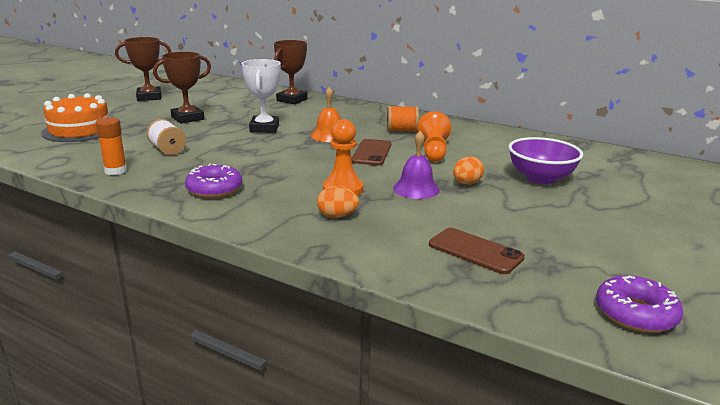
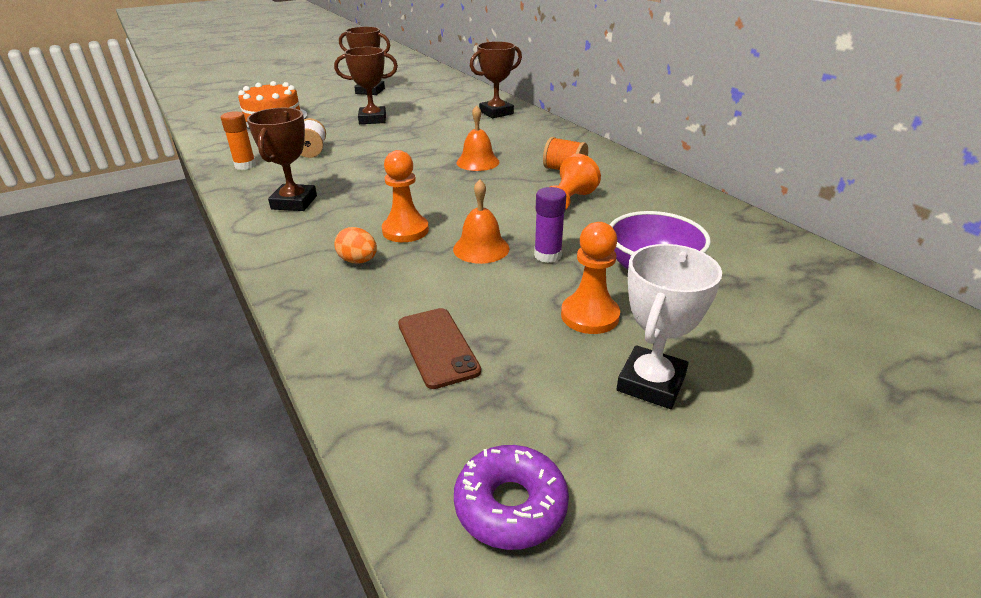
camera: 30 degrees right, 10 degrees up
purple donut [185,164,242,198] -> brown trophy [247,108,317,211]
white trophy [242,59,281,133] -> white trophy moved to [616,244,722,409]
brown phone [351,139,391,166] -> none
purple bell [393,131,440,199] -> orange bell [453,179,510,264]
orange egg [453,156,484,184] -> purple glue stick [534,187,566,263]
none -> orange pawn [561,222,620,334]

